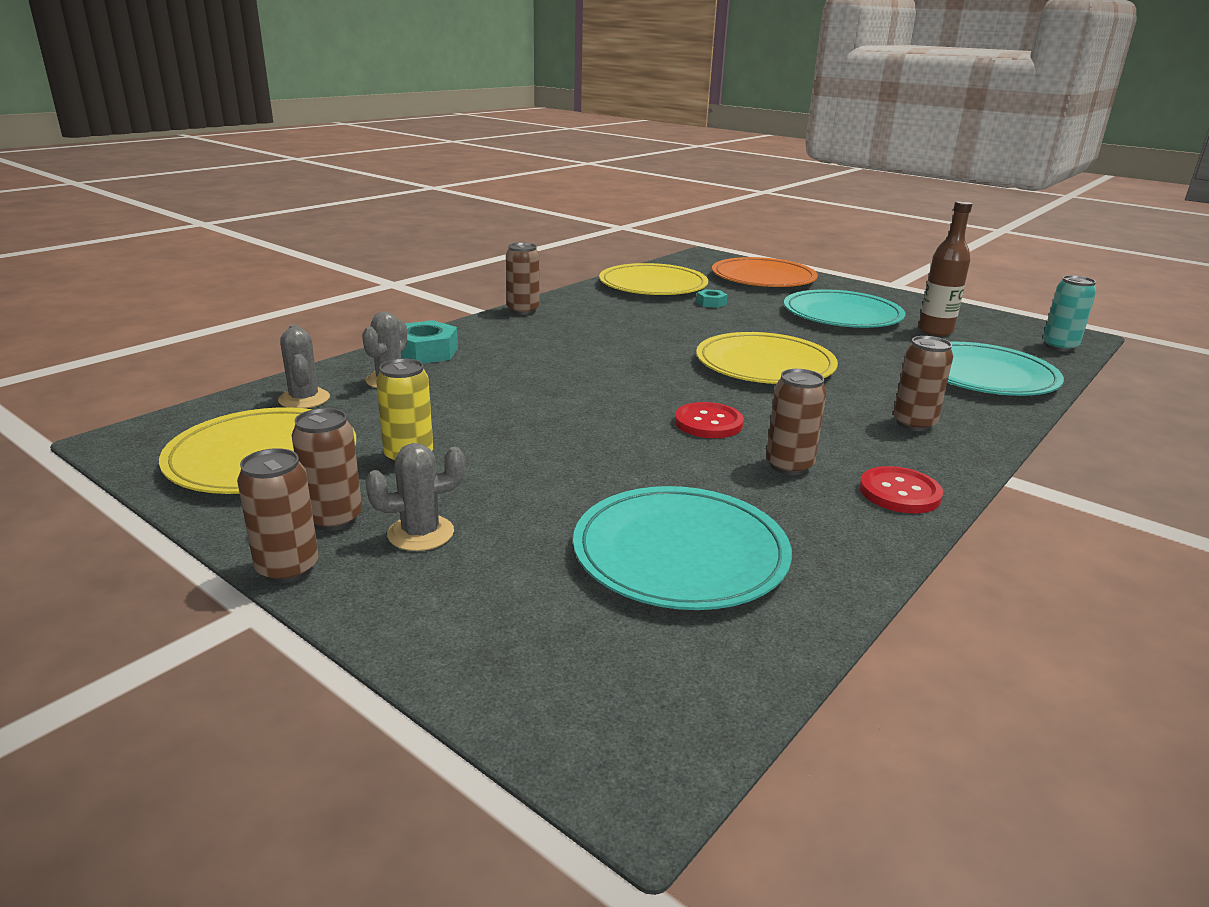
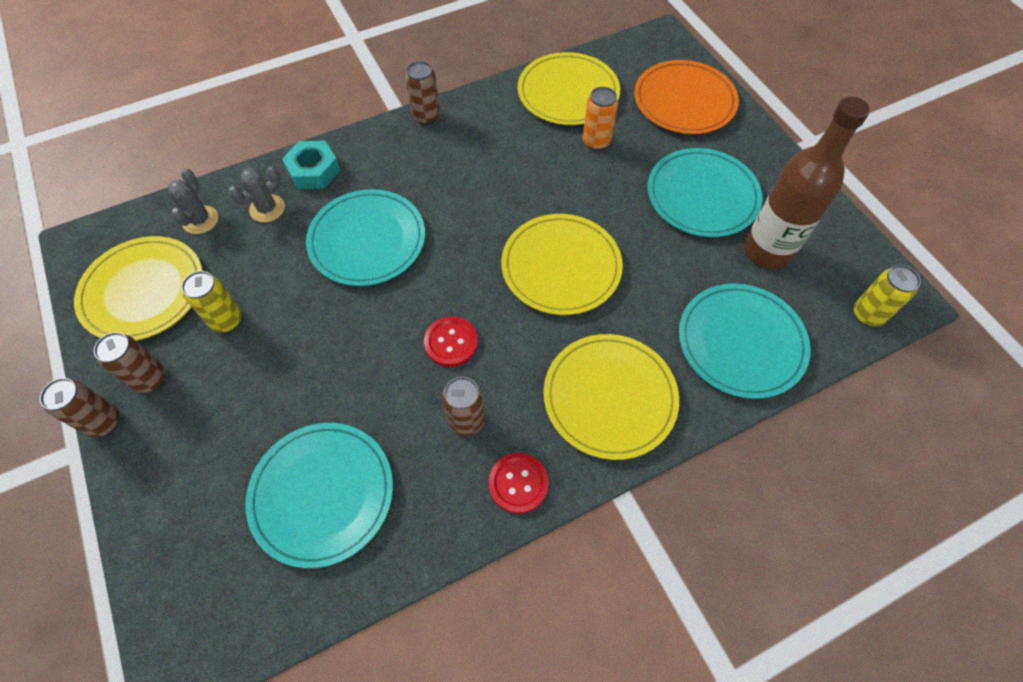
camera: 25 degrees right, 35 degrees up
grey cactus [365,443,465,551] -> none
turquoise nut [696,289,727,308] -> orange can [582,87,618,150]
brown can [893,336,953,431] -> yellow plate [544,334,679,460]
brown bottle [918,201,972,336] -> brown bottle [744,97,870,269], size x1.51
turquoise can [1043,275,1096,352] -> yellow can [853,265,921,326]
none -> turquoise plate [306,189,425,286]

